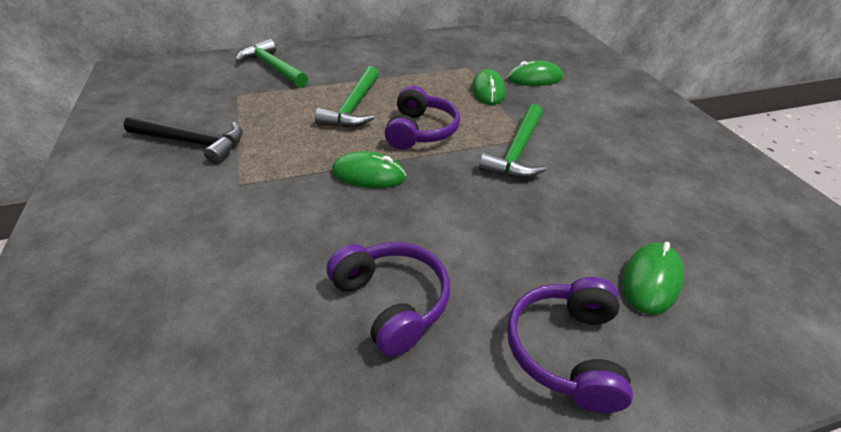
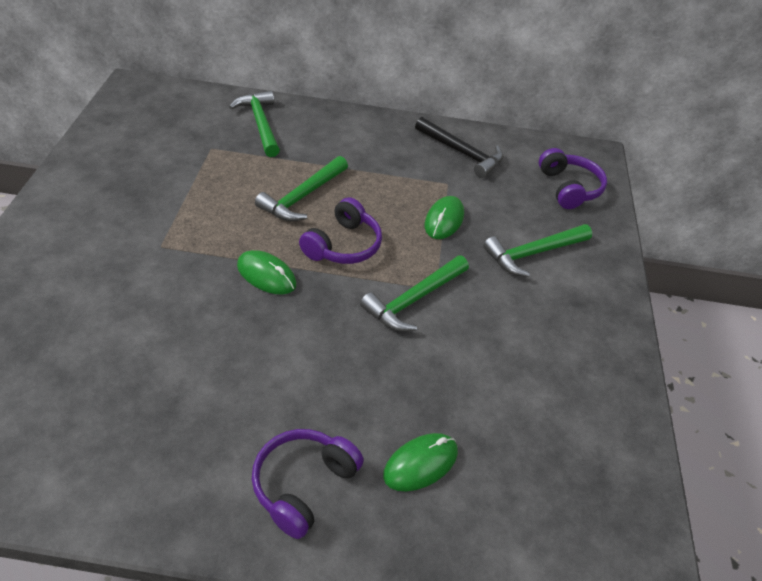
camera: 20 degrees right, 5 degrees up
black hammer [124,115,243,164] -> black hammer moved to [415,117,504,178]
purple headphones [327,242,450,357] -> purple headphones moved to [539,148,607,209]
green mouse [508,60,563,86] -> none
none -> green hammer [483,224,592,277]

